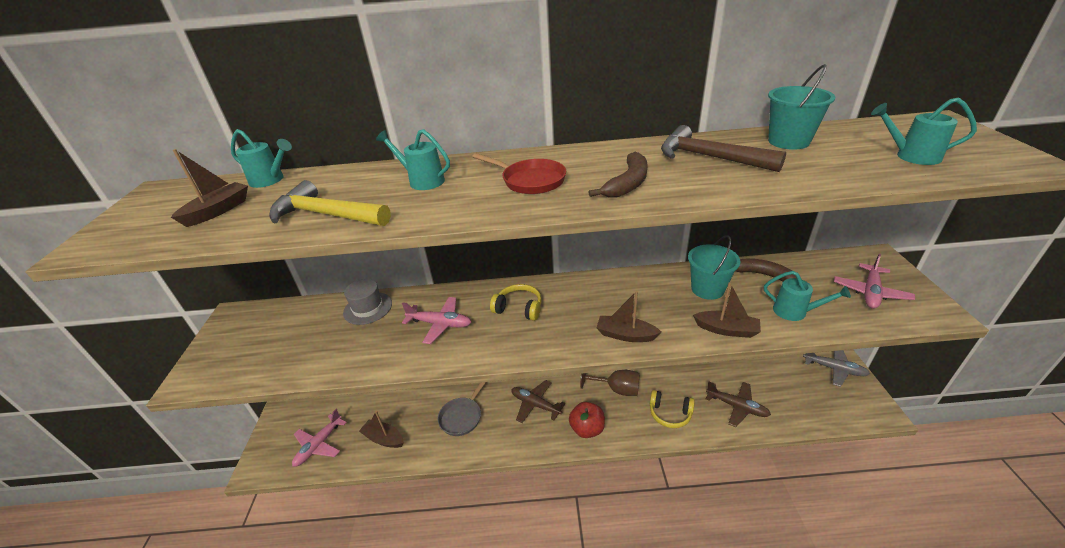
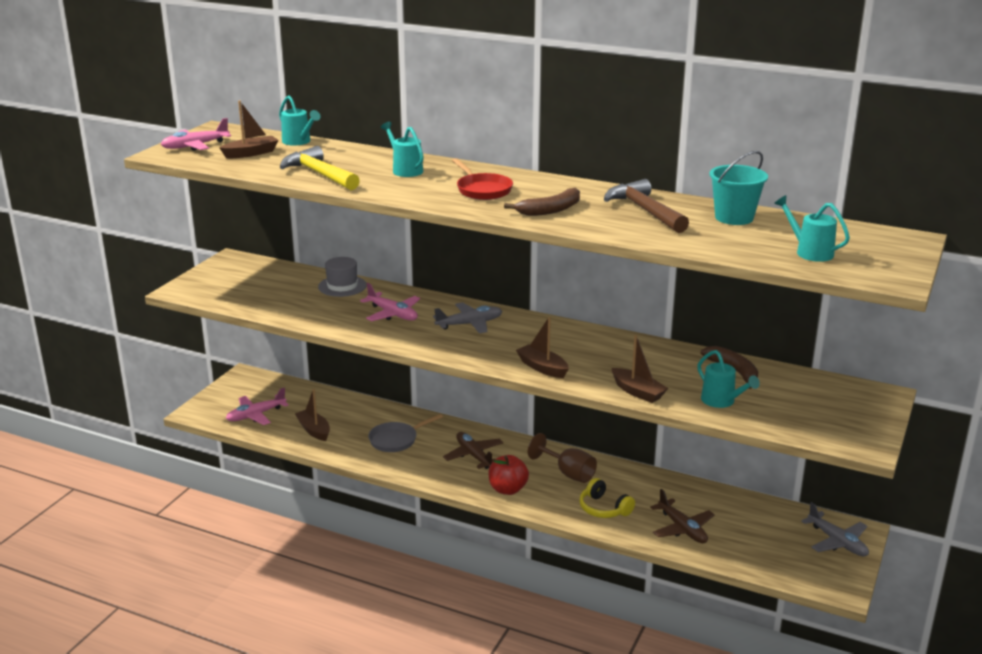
camera: 25 degrees right, 10 degrees down
yellow headphones [490,284,542,321] -> grey plane [433,302,502,334]
turquoise bucket [688,235,741,300] -> none
pink plane [834,254,915,309] -> pink plane moved to [161,118,231,151]

